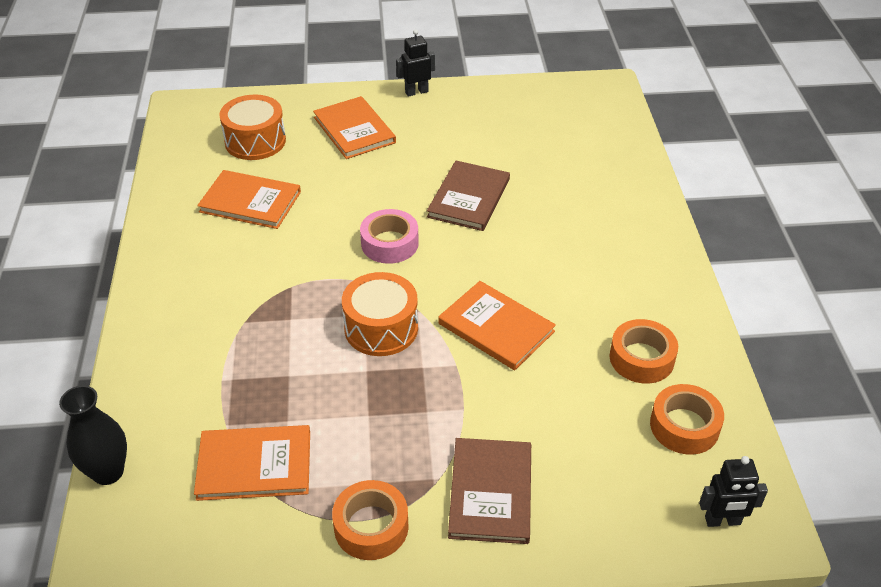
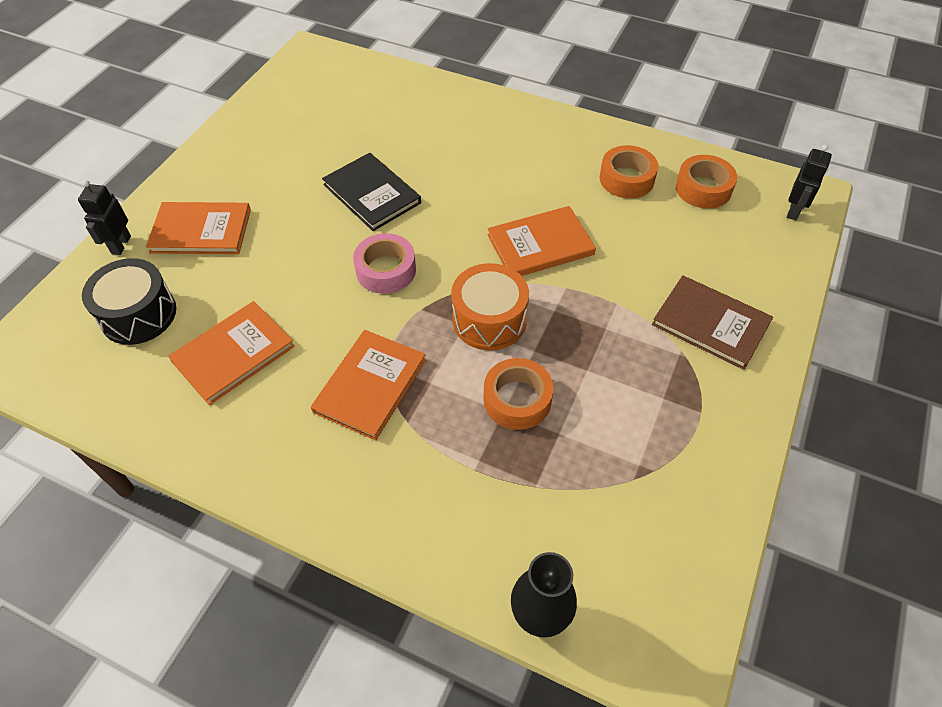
camera: 60 degrees left, 10 degrees up
orange book [194,425,310,501] -> orange book moved to [311,330,426,441]
orange drum [219,95,286,160] -> black drum [82,258,176,345]
orange tape [332,480,409,560] -> orange tape moved to [484,358,553,430]
black robot [396,29,435,97] -> black robot moved to [78,180,131,255]
brown book [427,161,510,231] -> black book [322,153,421,231]

